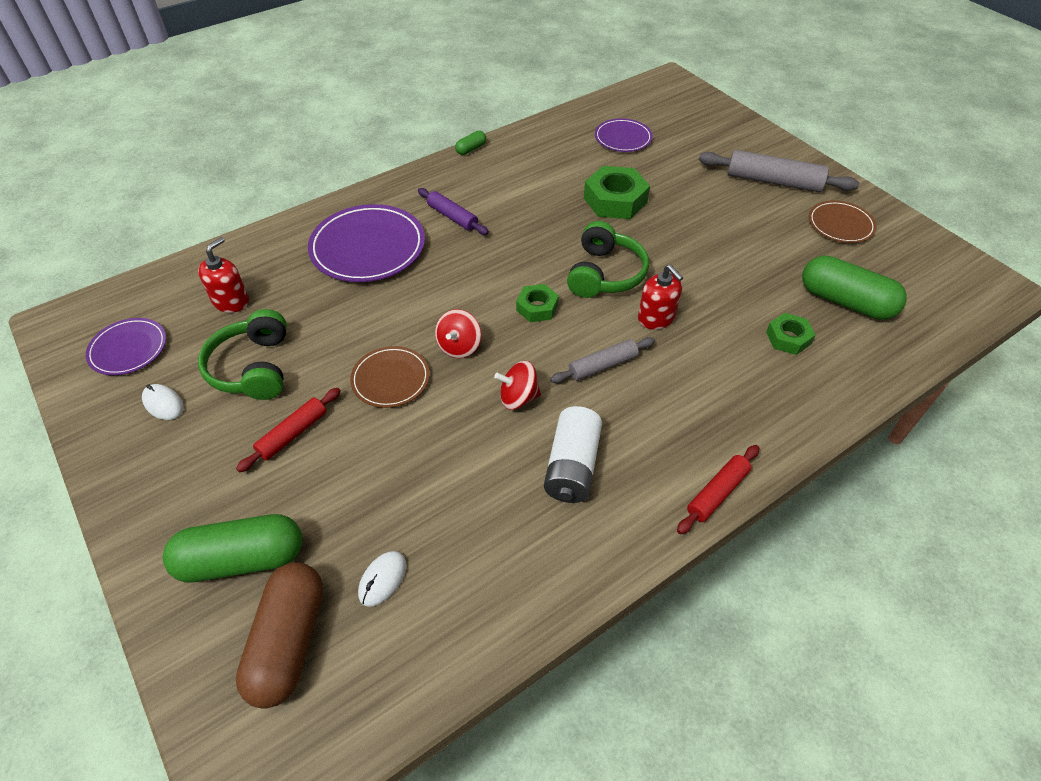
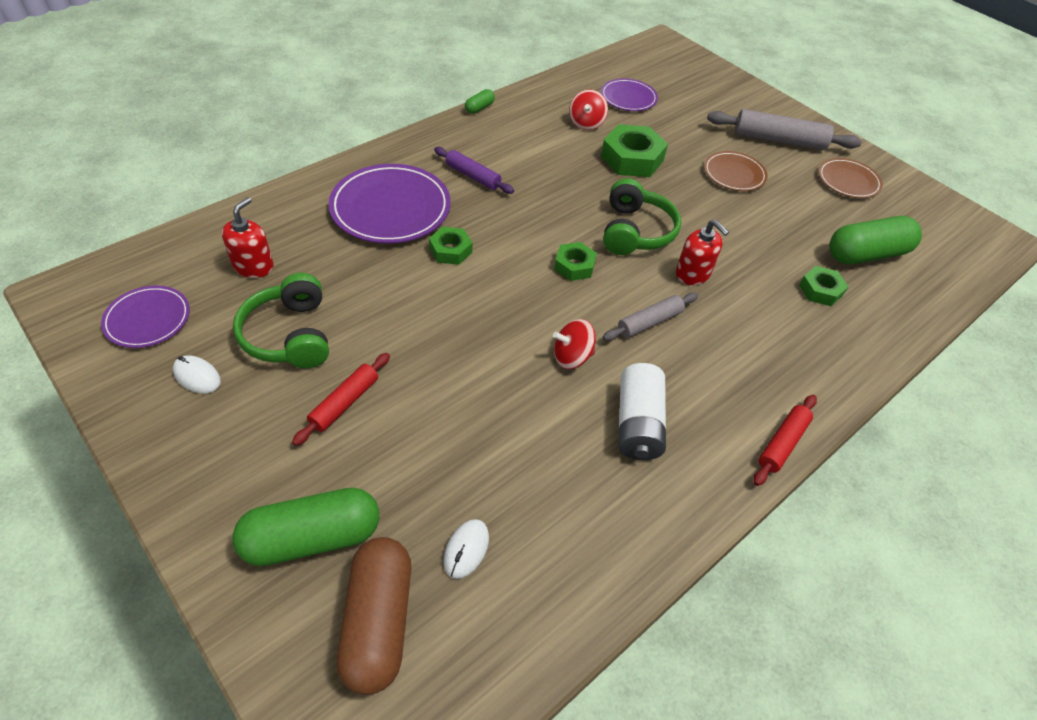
camera: 10 degrees left, 0 degrees up
brown plate [350,346,430,408] -> brown plate moved to [704,151,768,191]
red spinning top [435,309,481,358] -> red spinning top moved to [569,89,608,130]
green capsule [802,255,907,320] -> green capsule turned 45 degrees counterclockwise [829,216,922,264]
none -> green nut [429,227,472,265]

